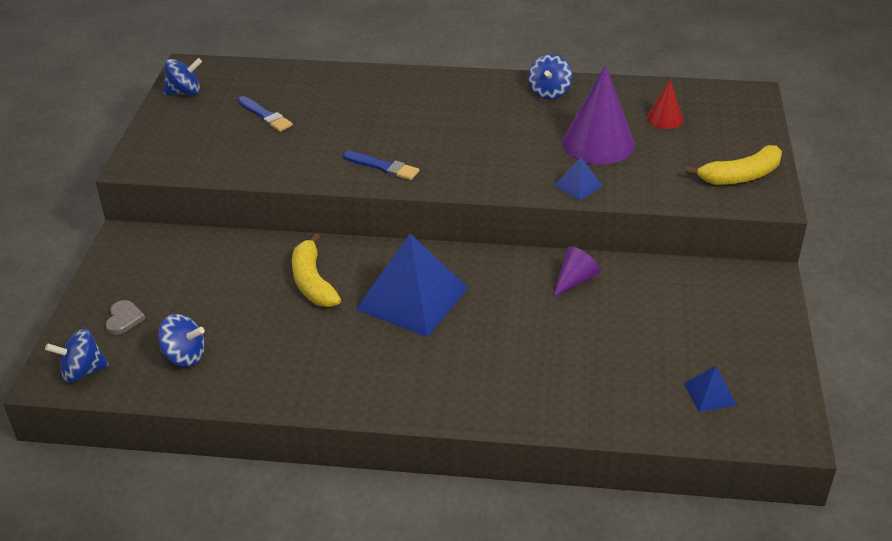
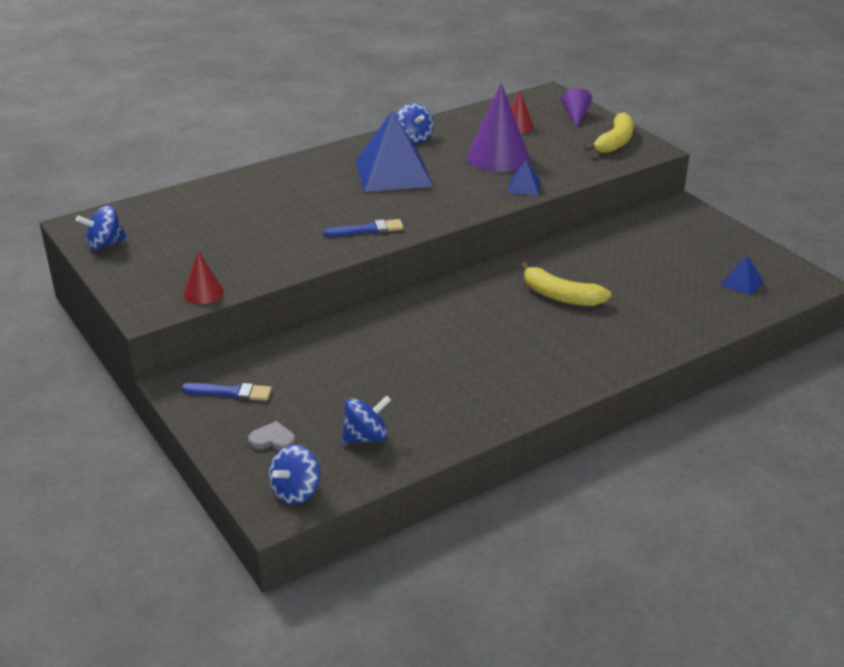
camera: 40 degrees left, 5 degrees down
grey heart [106,300,146,335] -> grey heart turned 45 degrees counterclockwise [248,421,295,451]
blue spinning top [163,58,202,95] -> blue spinning top turned 150 degrees counterclockwise [76,206,127,250]
blue brush [238,96,293,132] -> blue brush moved to [181,383,272,401]
yellow banana [292,233,341,307] -> yellow banana moved to [521,262,611,306]
blue pyramid [355,234,468,337] -> blue pyramid moved to [356,110,433,192]
purple cone [553,246,600,297] -> purple cone moved to [561,88,592,127]
none -> red cone [183,251,224,304]

